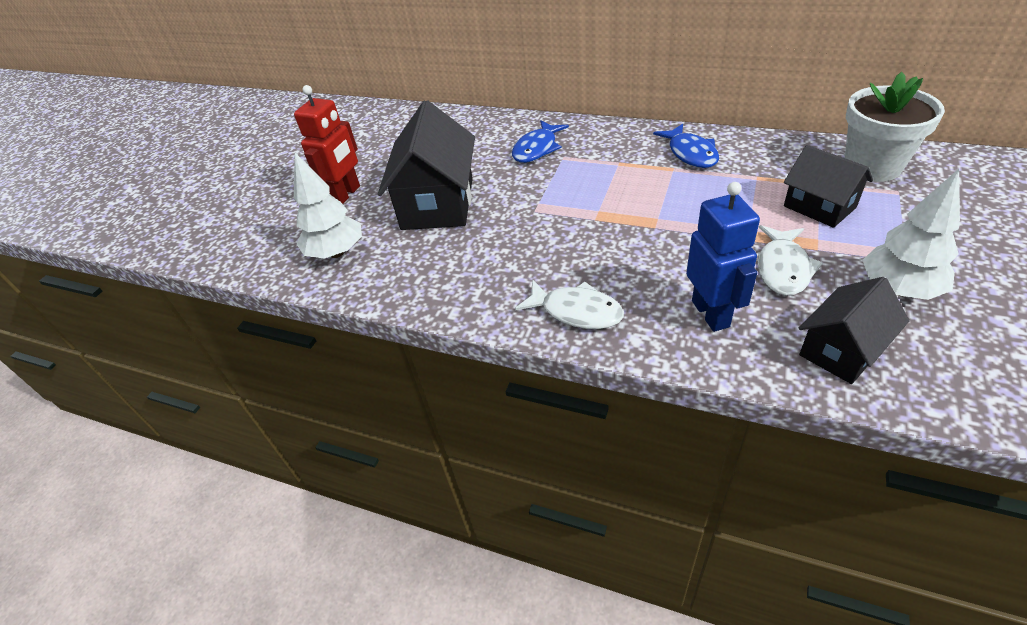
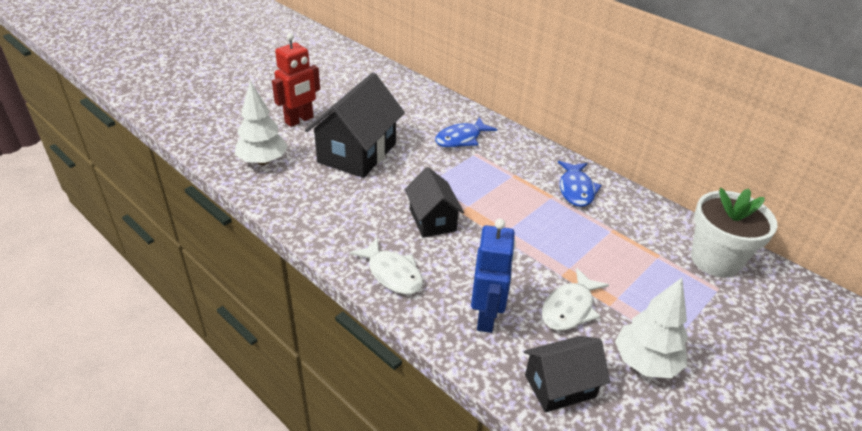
camera: 15 degrees right, 5 degrees down
black house [784,145,873,228] -> black house moved to [404,167,464,238]

